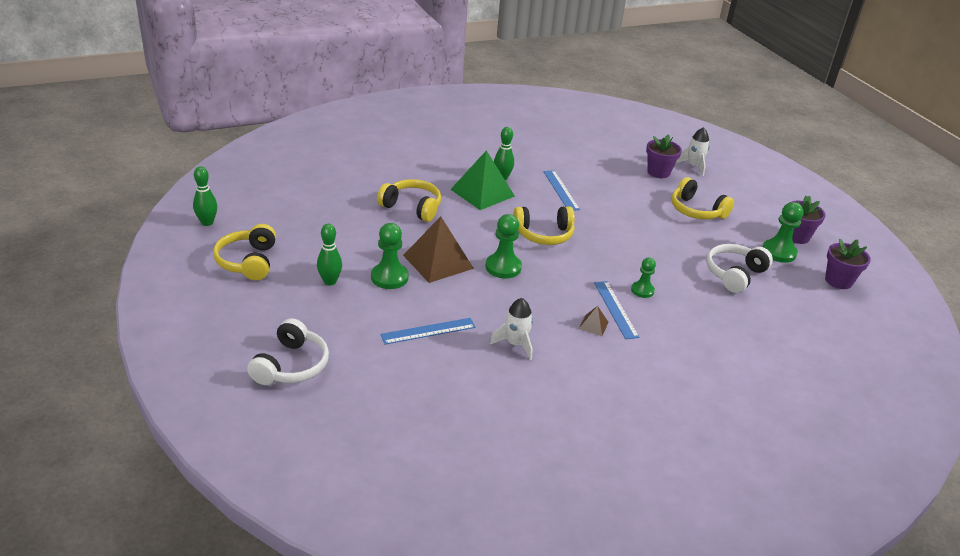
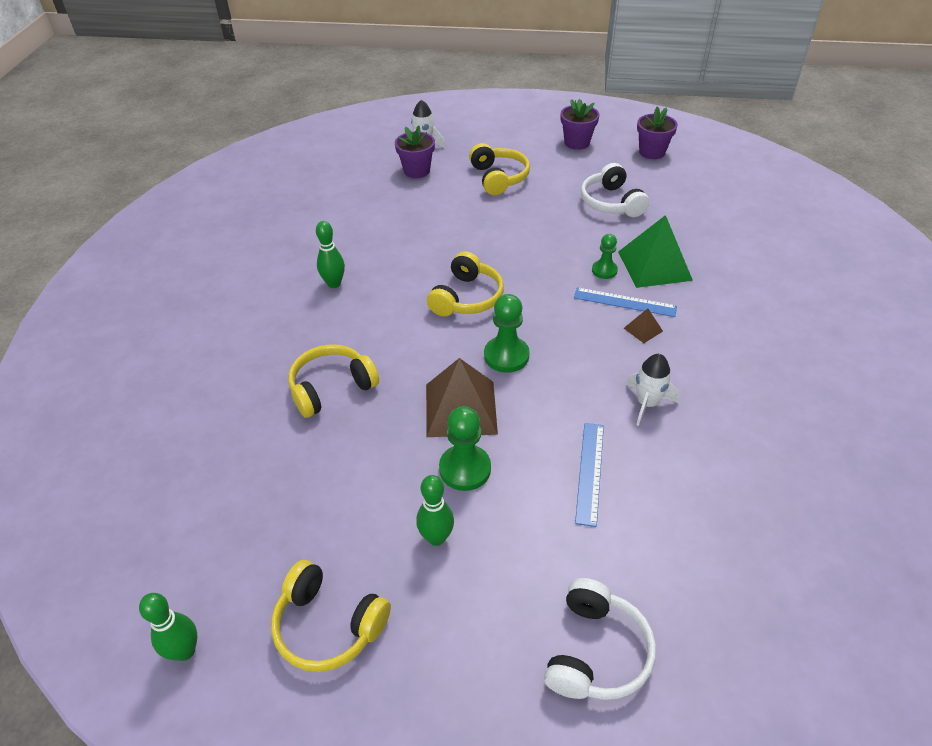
camera: 55 degrees left, 10 degrees up
white headphones [247,318,329,385] -> white headphones turned 60 degrees clockwise [544,578,656,700]
green pyramid [450,150,515,210] -> green pyramid moved to [618,215,693,288]
blue ruler [543,170,580,211] -> none
yellow headphones [672,177,734,219] -> yellow headphones turned 90 degrees counterclockwise [469,143,530,195]
green pawn [763,202,804,263] -> none

